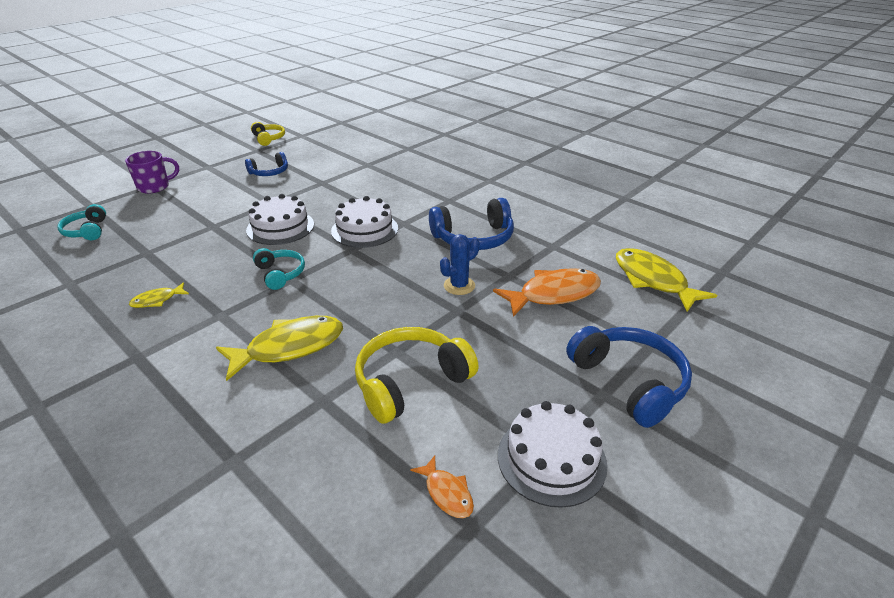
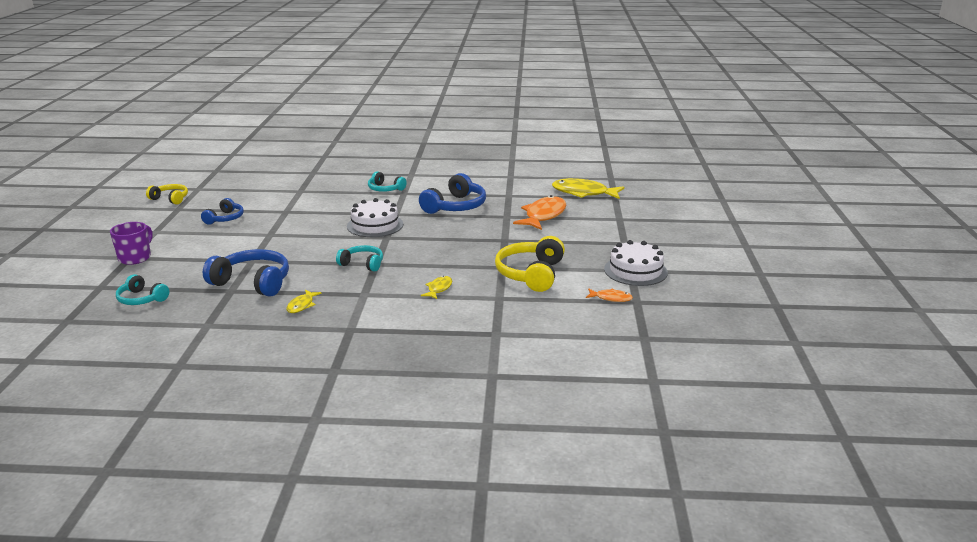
camera: 40 degrees left, 10 degrees down
yellow fish [216,316,343,381] -> yellow fish [421,276,452,299], size x0.49
white cake [246,194,314,245] -> none
blue cactus [440,234,480,295] -> none
blue headphones [566,326,692,428] -> blue headphones moved to [203,249,289,297]
none -> turquoise headphones [368,171,407,192]

